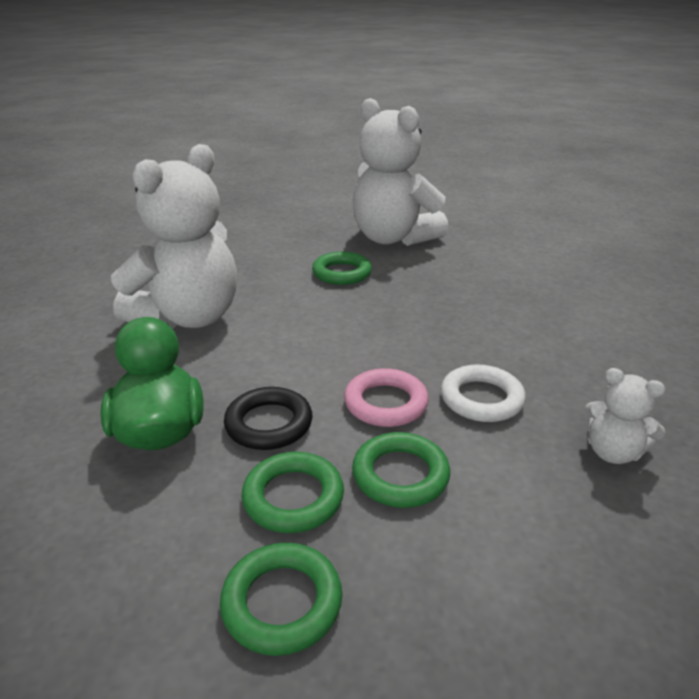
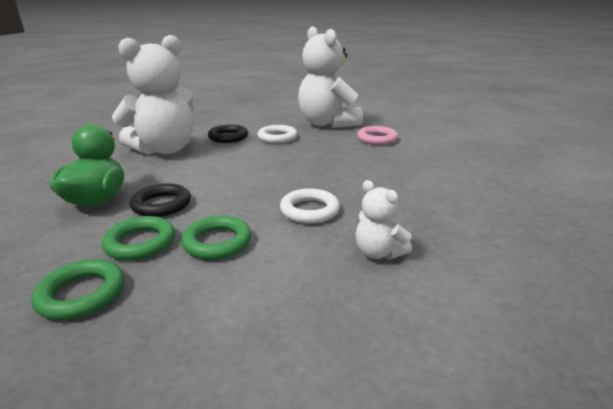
camera: 15 degrees right, 5 degrees down
green ring [312,251,372,285] -> white ring [258,125,298,143]
pink ring [344,368,429,427] -> pink ring moved to [357,126,398,145]
none -> black ring [208,125,248,143]

